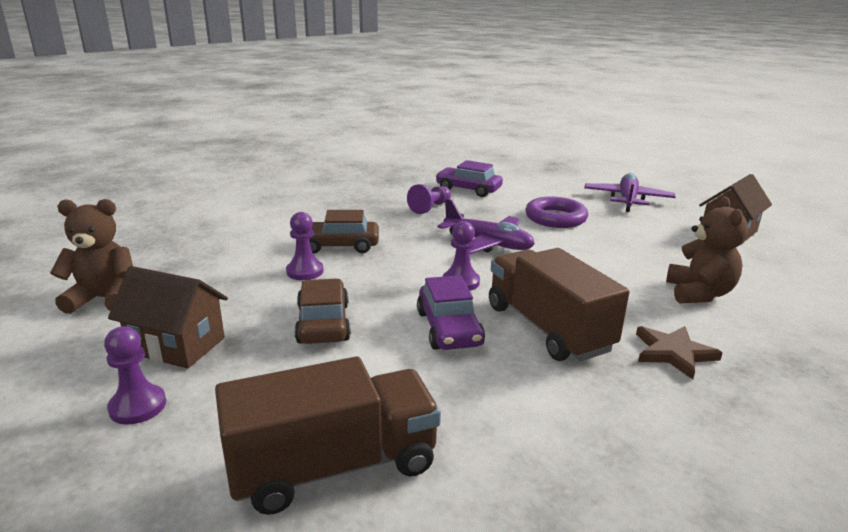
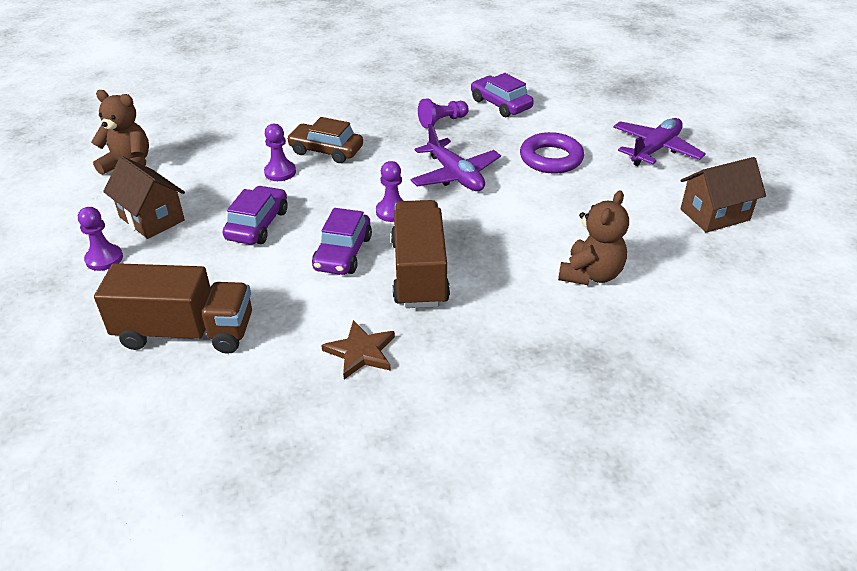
camera: 25 degrees right, 15 degrees up
brown car [295,279,351,344] -> purple car [223,186,288,245]
brown star [636,326,722,379] -> brown star moved to [321,320,395,379]

